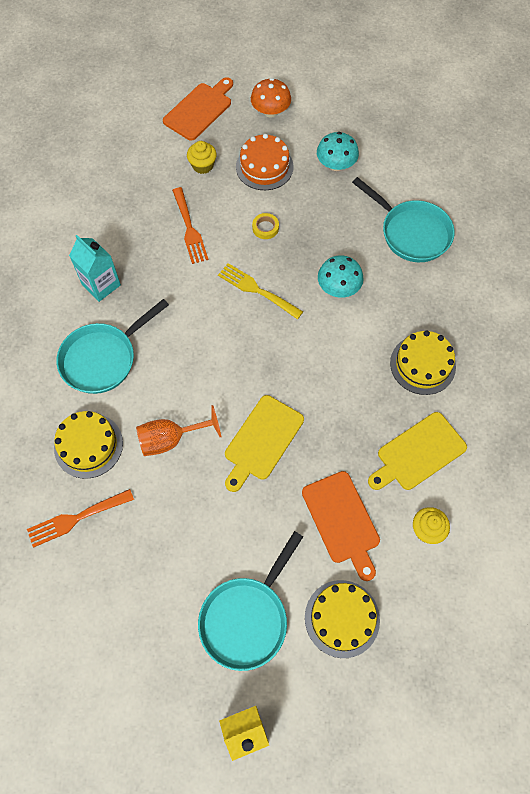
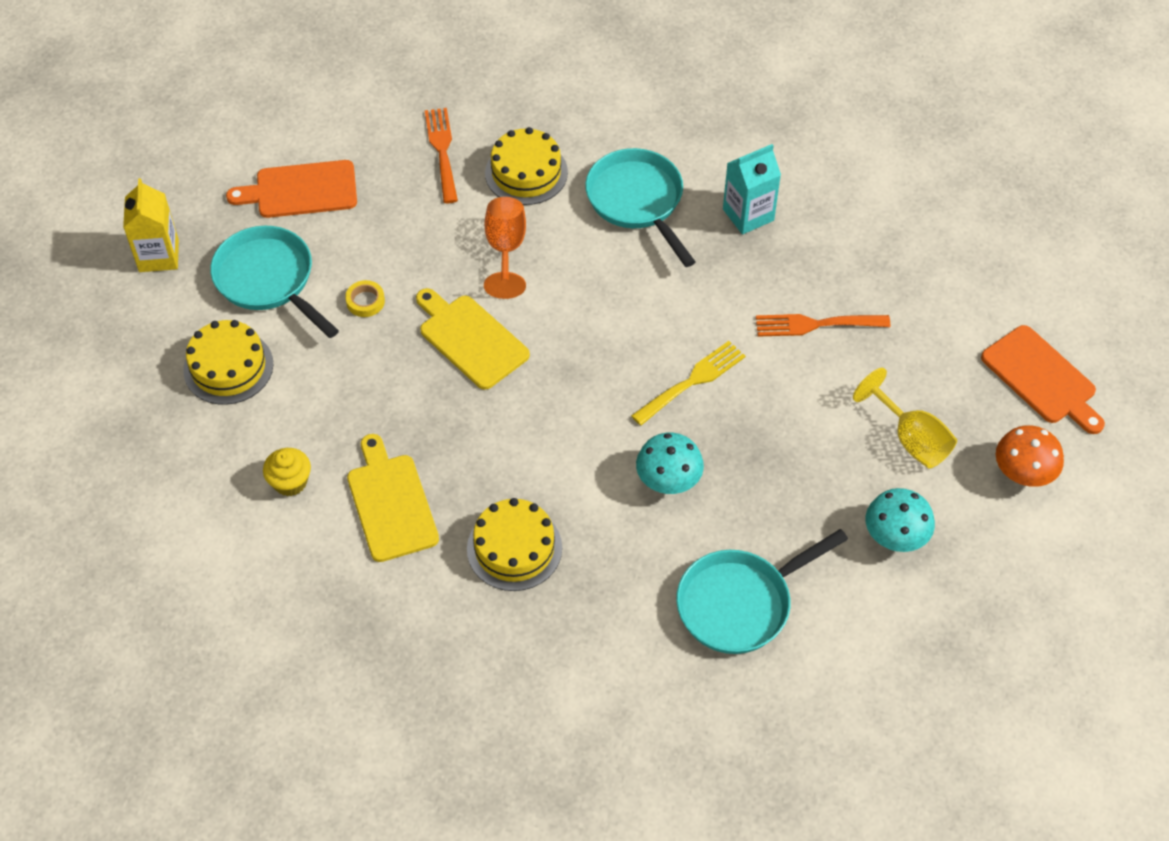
camera: 105 degrees right, 10 degrees down
yellow cupcake [187,141,217,174] -> none
orange cake [236,134,294,190] -> yellow goblet [853,368,957,469]
yellow tape [252,213,279,239] -> yellow tape moved to [345,280,385,317]
orange cutting board [302,471,380,581] -> orange cutting board moved to [226,160,357,218]

